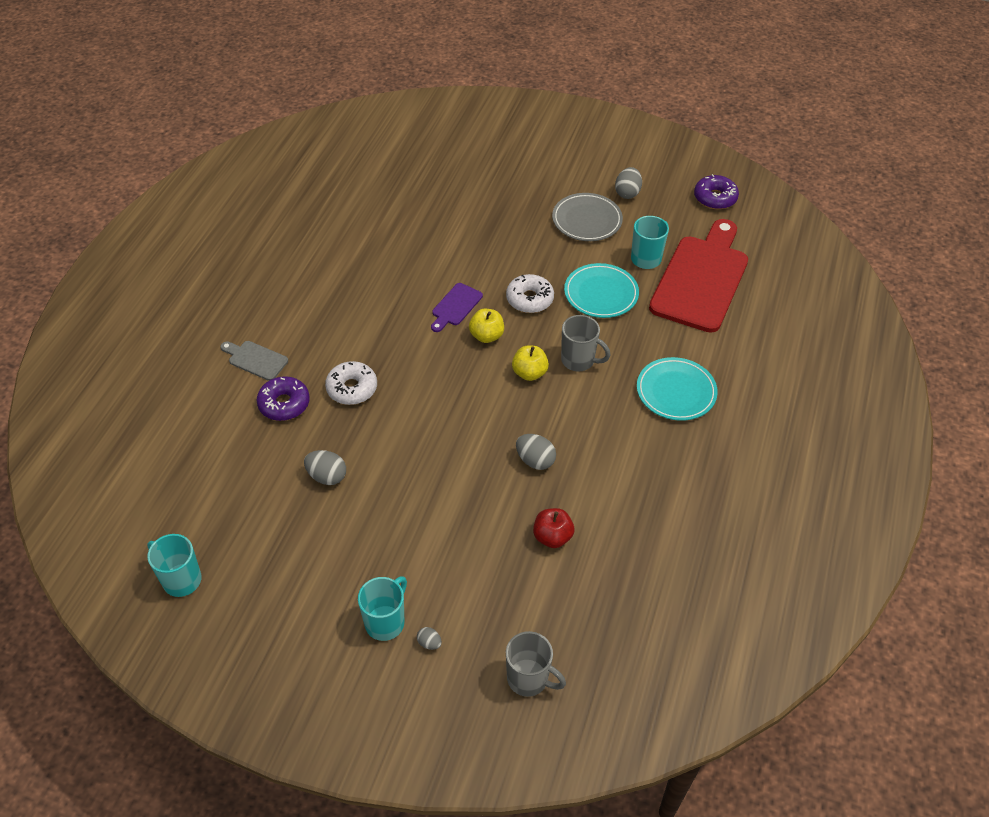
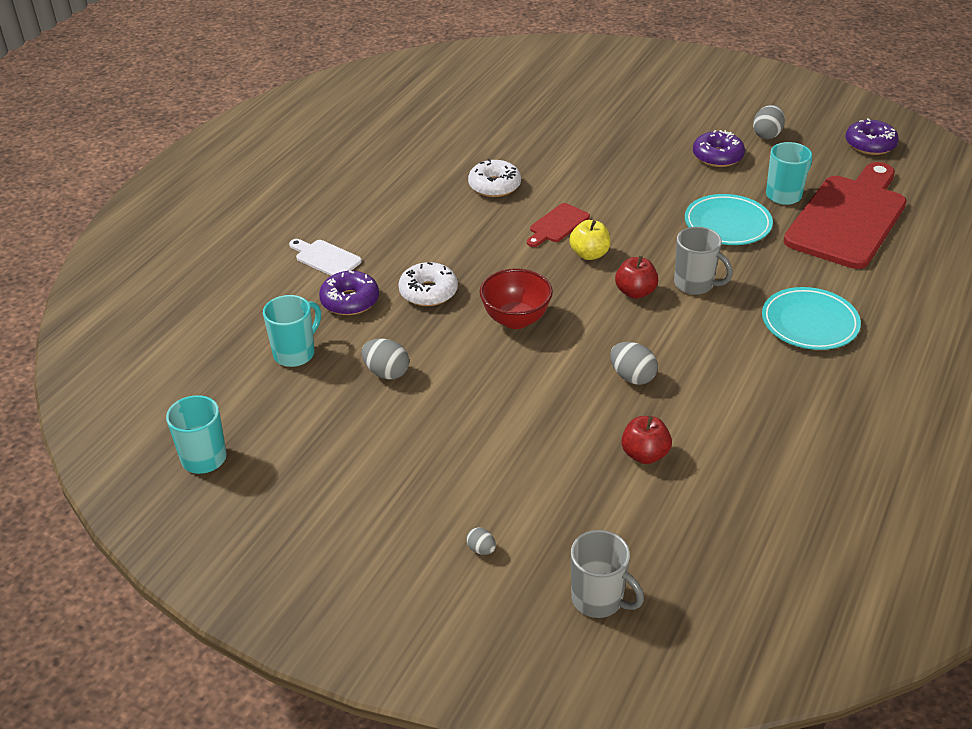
camera: 10 degrees right, 10 degrees down
grey cutting board [220,341,288,381] -> white cutting board [289,239,362,276]
turquoise mug [358,576,407,641] -> turquoise mug moved to [263,295,321,367]
purple cutting board [431,283,483,332] -> red cutting board [527,203,590,247]
white donut [506,274,554,313] -> white donut moved to [468,159,521,197]
yellow apple [512,345,549,381] -> red apple [615,256,658,299]
grey plate [552,193,623,241] -> purple donut [693,130,745,167]
none -> red bowl [480,268,553,329]

